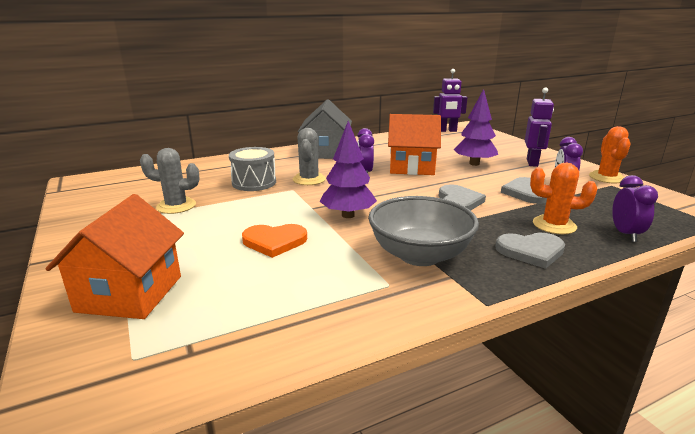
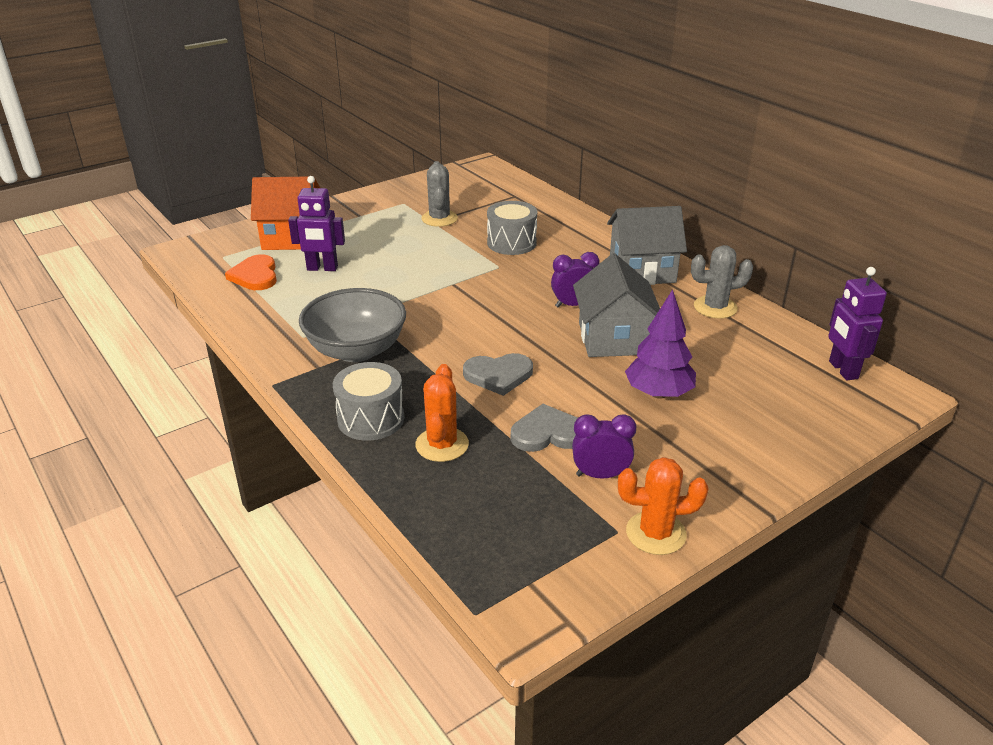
camera: 80 degrees right, 10 degrees up
orange heart [242,224,307,258] -> orange heart moved to [225,254,277,290]
grey cactus [293,128,326,185] -> grey cactus moved to [691,245,753,319]
purple tree [320,121,377,218] -> none
orange house [388,114,441,175] -> grey house [573,253,660,357]
grey heart [495,233,565,269] -> grey drum [333,362,404,441]
purple robot [525,87,554,167] -> purple robot moved to [288,176,345,271]
purple clock [612,175,658,242] -> none

